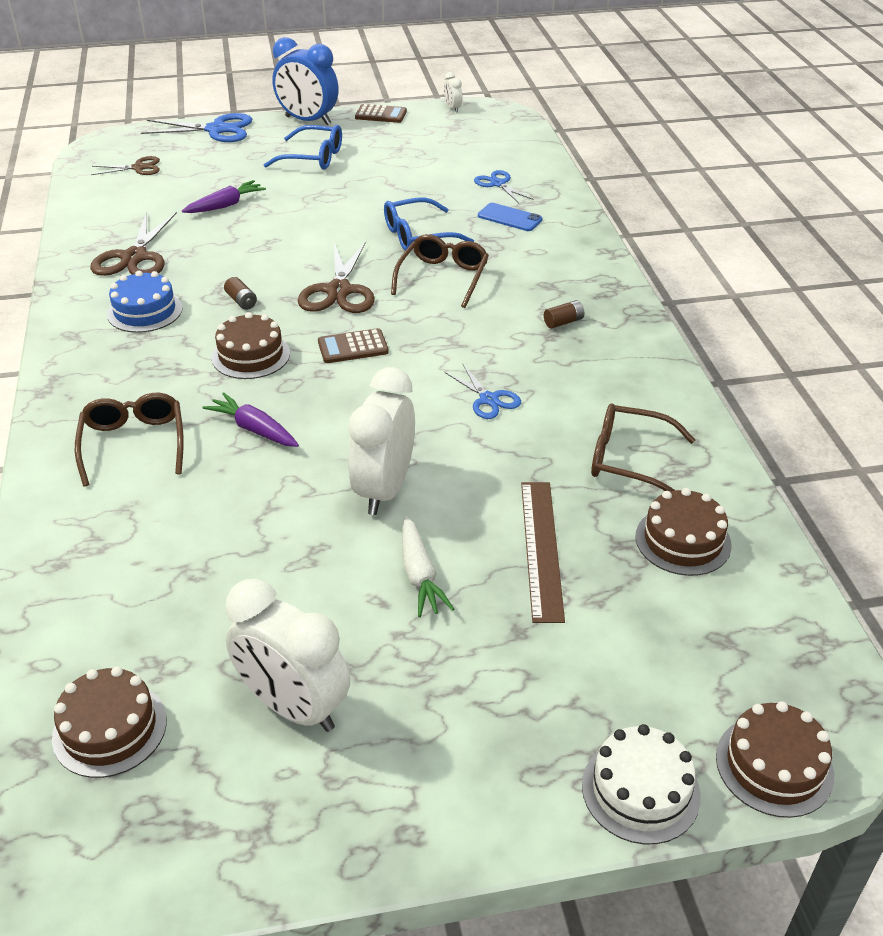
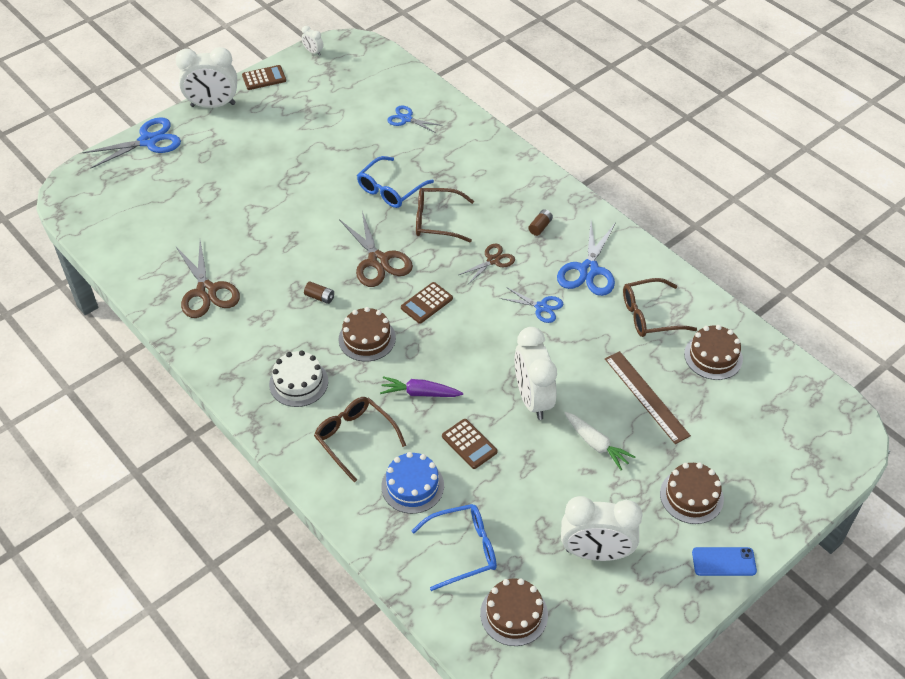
camera: 30 degrees left, 10 degrees up
brown scissors [91,156,160,175] -> brown scissors moved to [458,244,515,284]
blue cake [107,271,183,333] -> blue cake moved to [381,452,444,514]
purple carrot [182,180,266,213] -> none
blue glasses [264,125,342,170] -> blue glasses moved to [411,504,497,591]
blue clock [272,37,339,126] -> white clock [176,47,237,108]
brown glasses [391,234,489,308] -> brown glasses turned 75 degrees counterclockwise [416,188,474,242]
blue phone [478,203,542,231] -> blue phone moved to [692,547,757,576]
white cake [582,724,701,844] -> white cake moved to [269,351,328,407]
brown cake [716,701,834,818] -> brown cake moved to [660,463,724,524]
none -> brown calculator [442,419,498,469]
none -> blue scissors [557,222,616,296]

